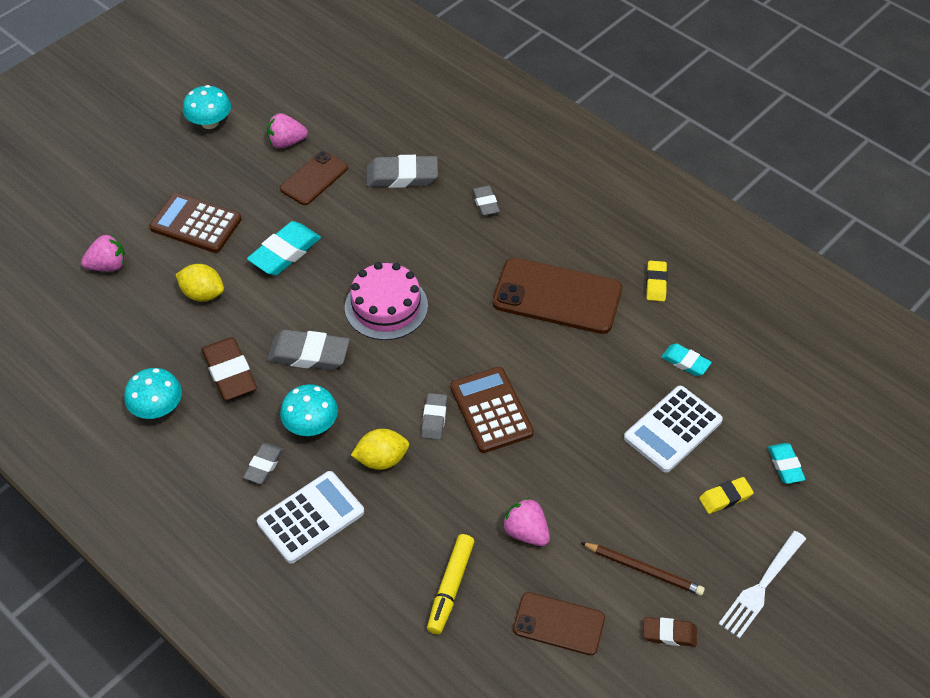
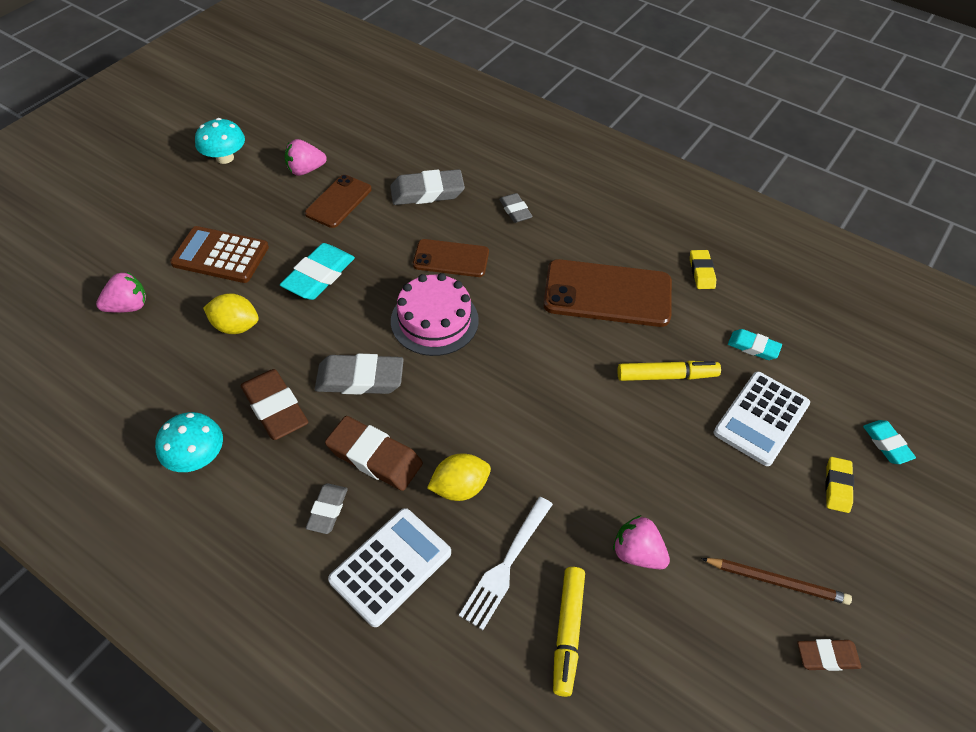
camera: 10 degrees left, 0 degrees up
turquoise mushroom [280,384,338,436] -> brown eraser [325,416,423,491]
grey eraser [421,393,447,440] -> none
brown calculator [450,367,534,453] -> none
brown phone [513,592,605,655] -> brown phone moved to [413,239,489,277]
yellow eraser [699,477,754,514] -> yellow eraser turned 45 degrees counterclockwise [825,457,854,513]
white fork [719,531,806,639] -> white fork moved to [459,497,553,630]
none -> yellow marker [617,361,721,381]

